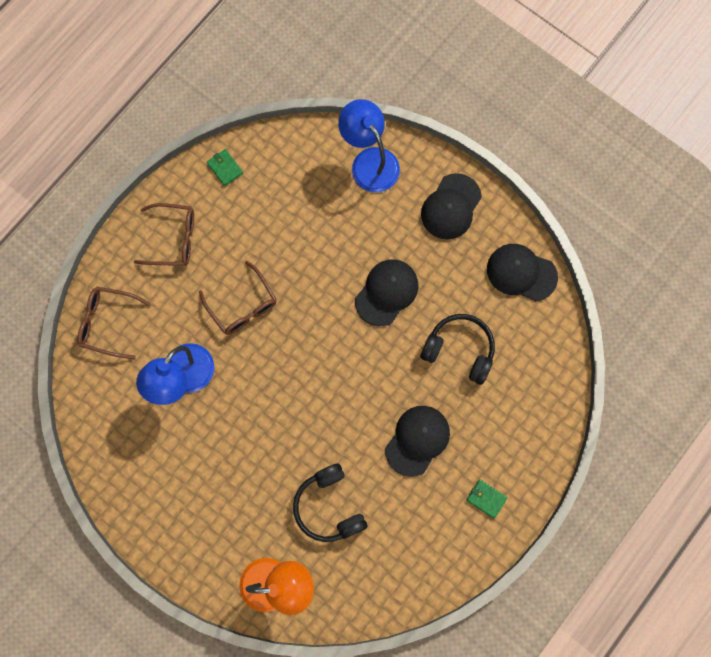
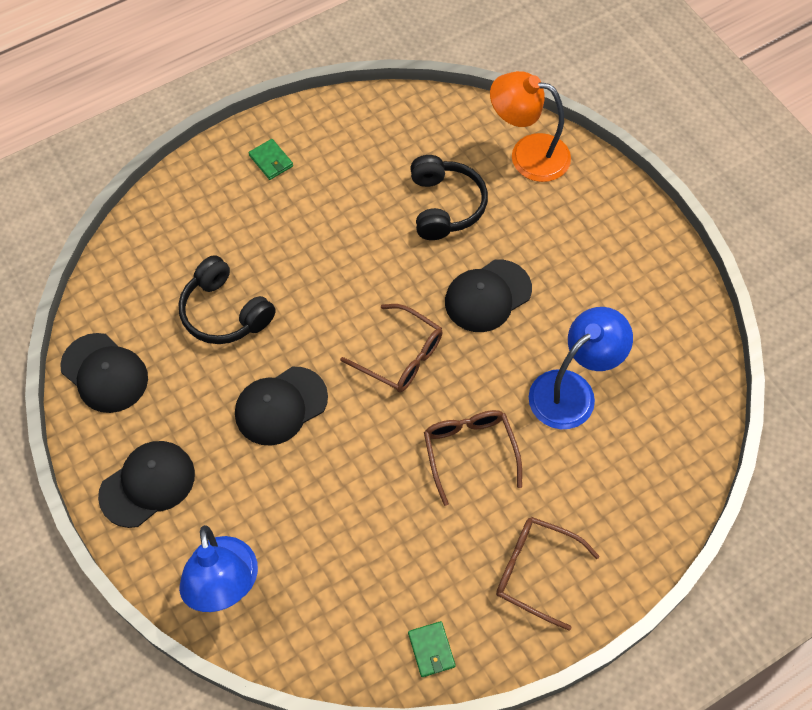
camera: 160 degrees left, 15 degrees down
brown glasses [77,287,151,359] -> brown glasses moved to [340,304,443,392]
black cap [385,406,450,477] -> black cap moved to [445,260,532,332]

